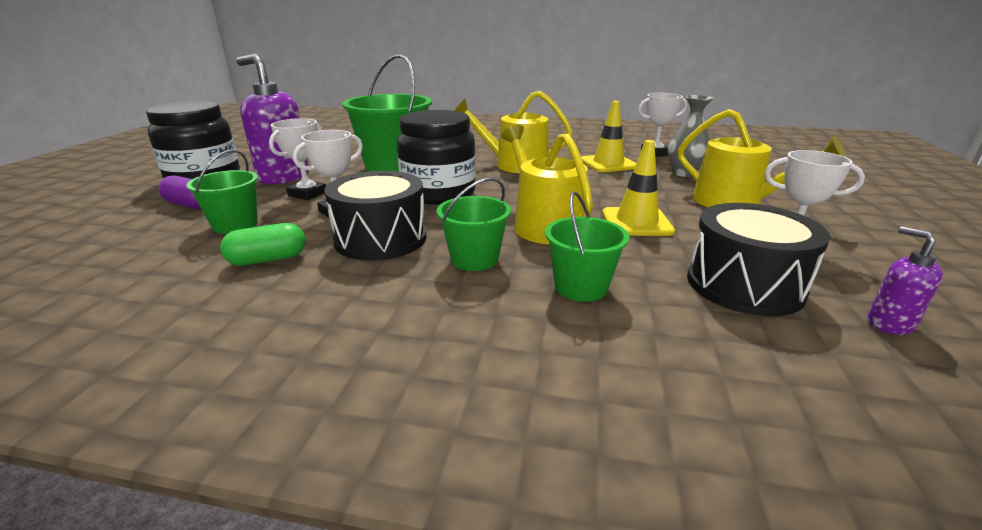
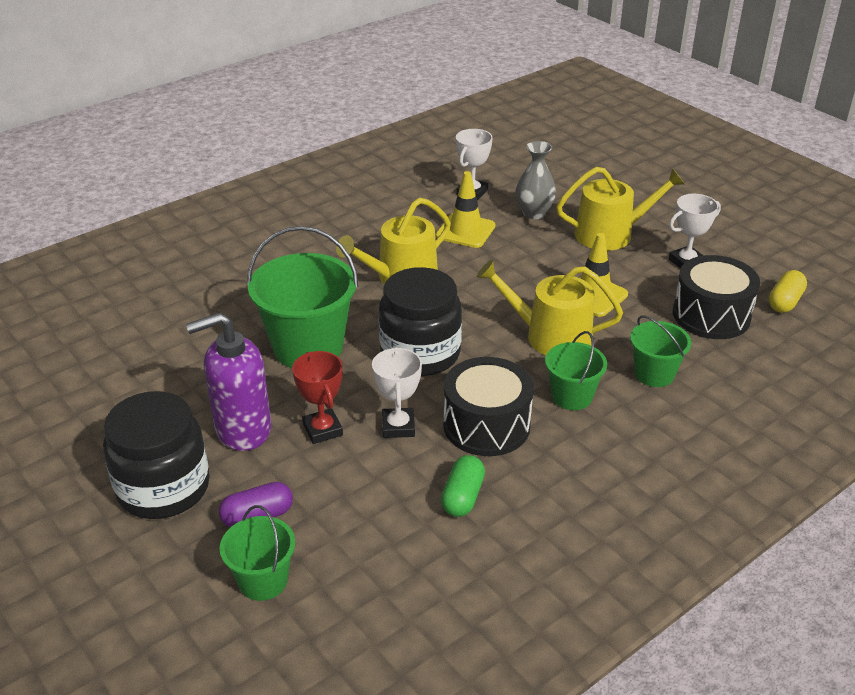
camera: 50 degrees left, 10 degrees up
green bucket [186,150,258,234] -> green bucket moved to [220,505,295,601]
white trophy [269,118,326,200] -> red trophy [292,351,343,444]
purple soap dispenser [868,226,943,335] -> yellow capsule [769,270,807,313]

